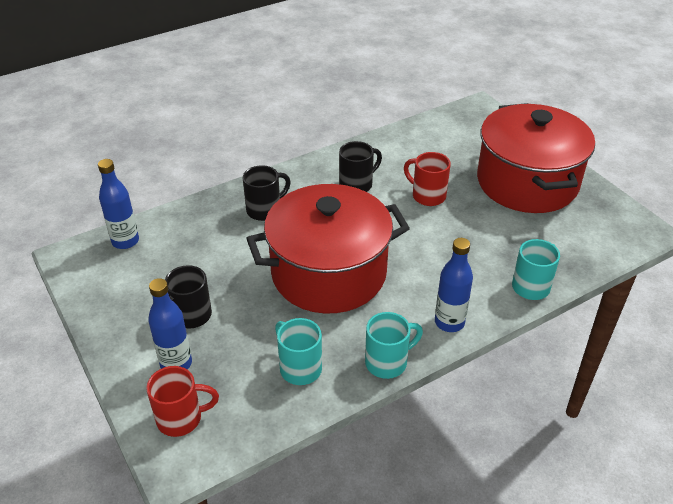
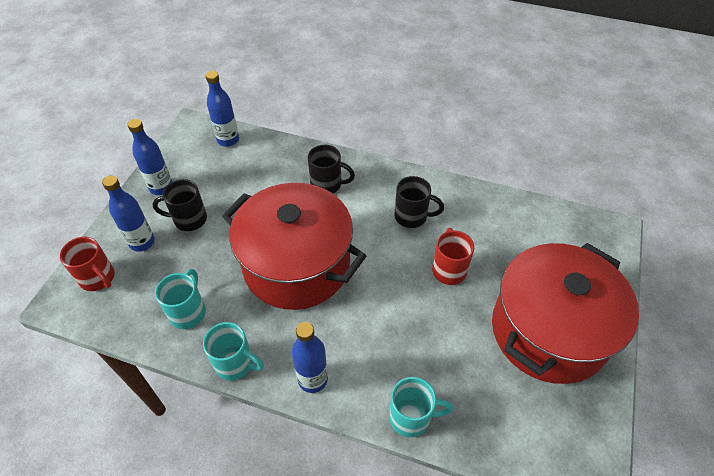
camera: 50 degrees right, 10 degrees up
none -> blue bottle [127,119,172,195]

